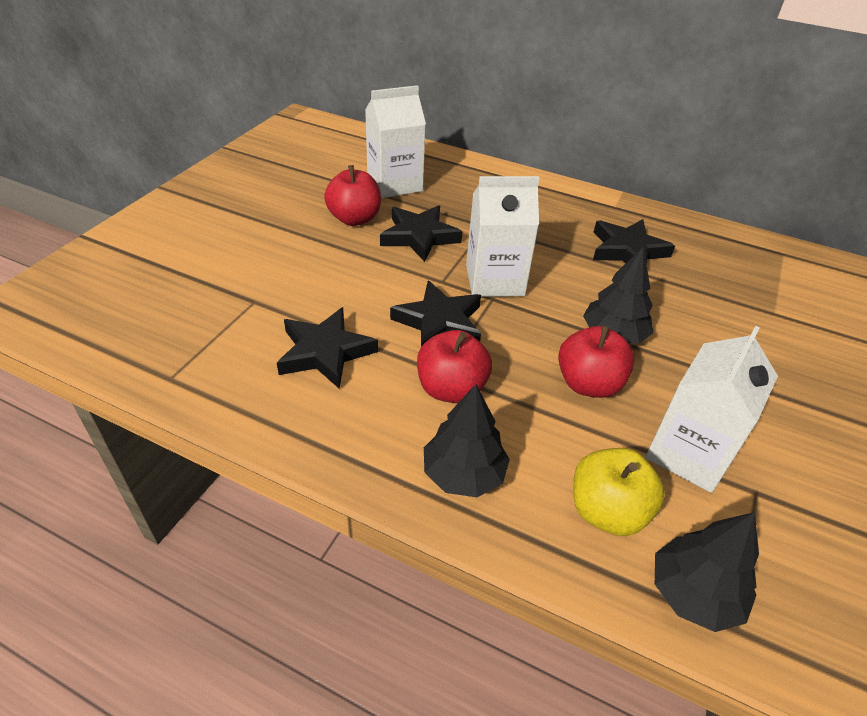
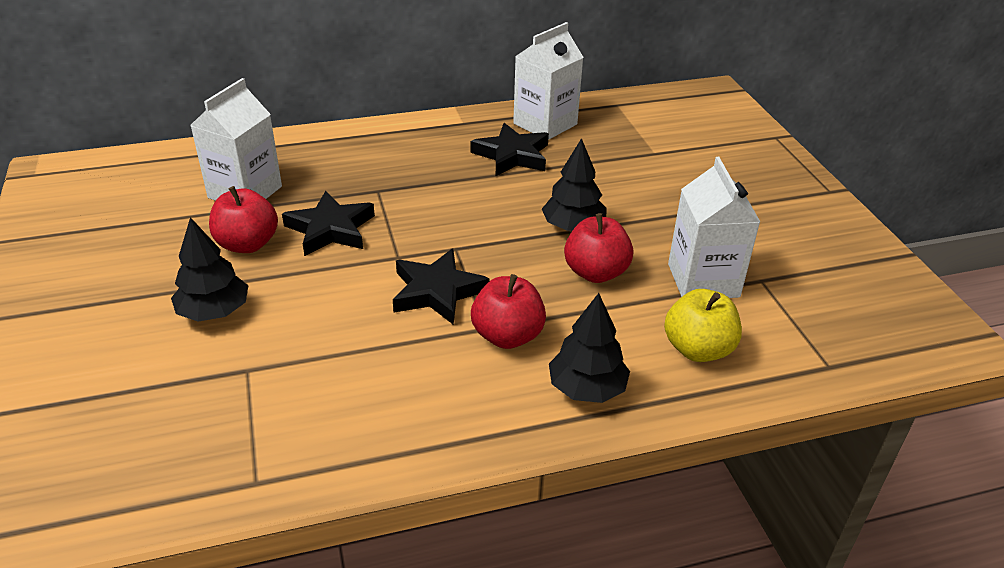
camera: 40 degrees left, 5 degrees down
black star [277,307,378,389] -> none
white carton [466,176,539,297] -> white carton moved to [513,22,584,140]
black tree [655,512,759,632] -> black tree moved to [171,217,248,322]

